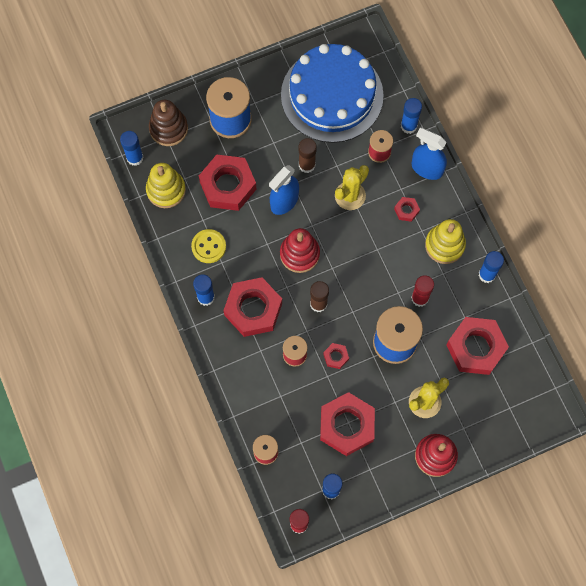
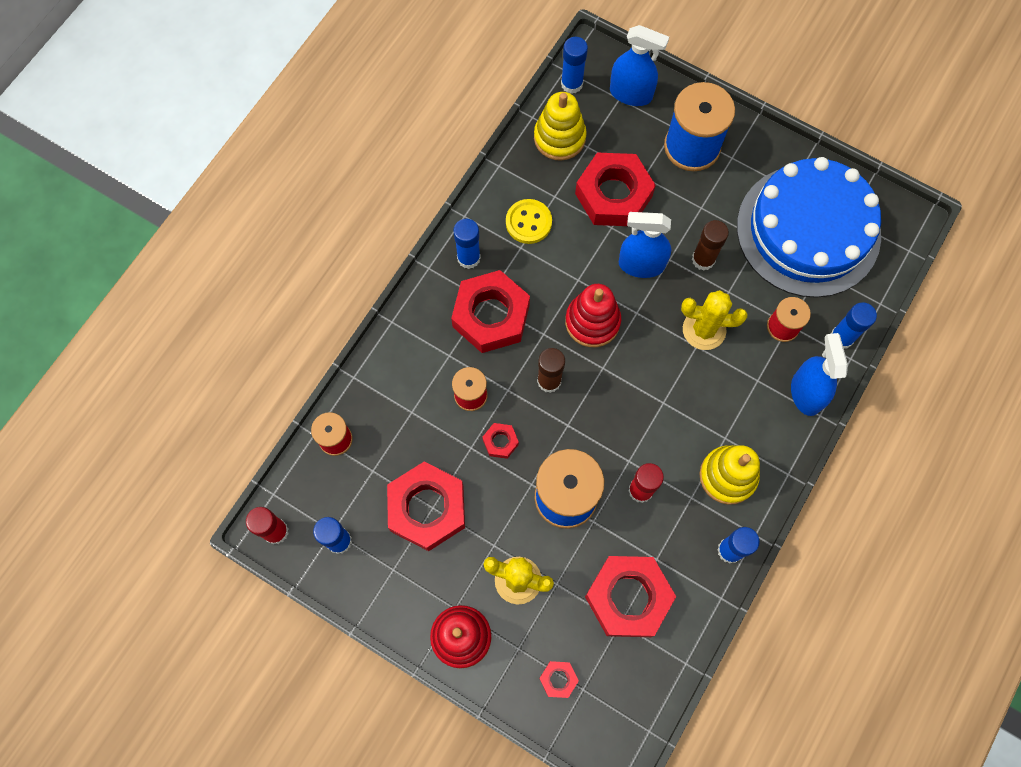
camera: 55 degrees right, 0 degrees up
brown stacking toy [149,100,188,146] -> blue spray bottle [610,25,669,106]
red nut [394,197,420,222] -> red nut moved to [539,661,579,698]

